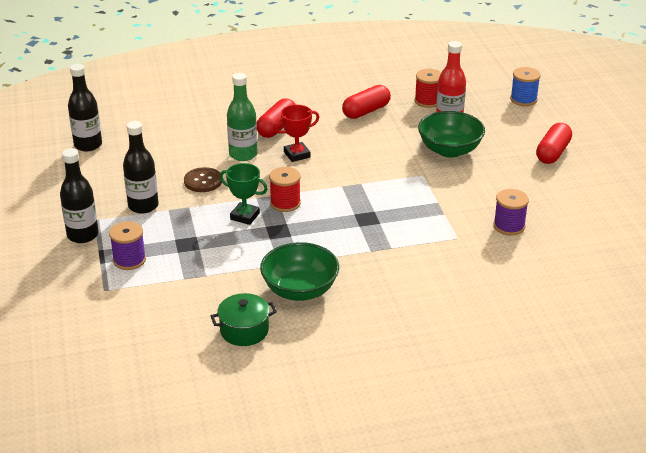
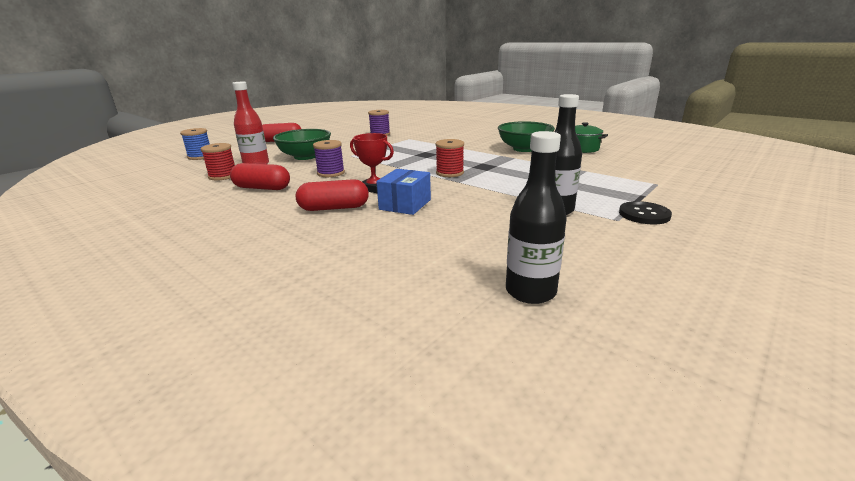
camera: 125 degrees left, 10 degrees down
black bottle [60,148,99,243] -> black button [619,201,672,225]
purple spool [109,221,146,270] -> purple spool moved to [313,140,345,177]
brown button [184,167,222,192] -> none
green trophy [220,163,268,225] -> none
green bottle [227,73,258,161] -> blue box [376,169,431,215]

